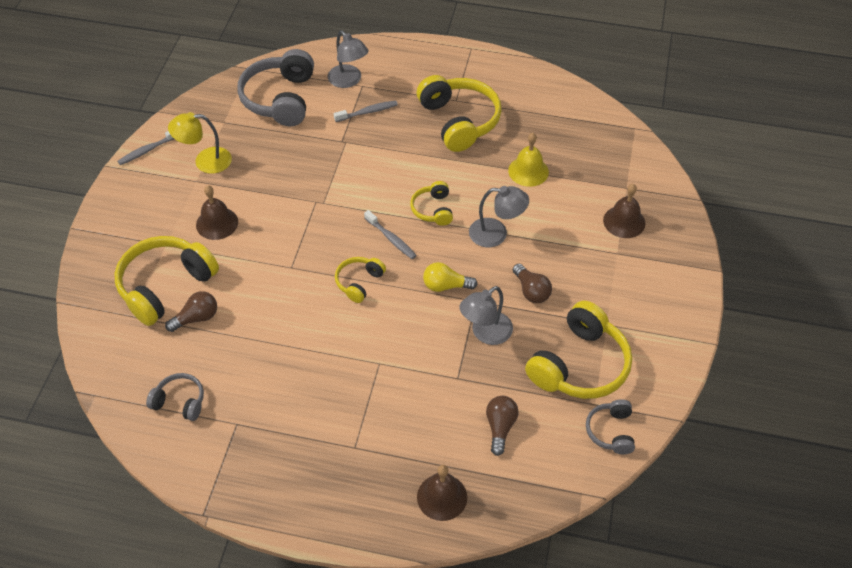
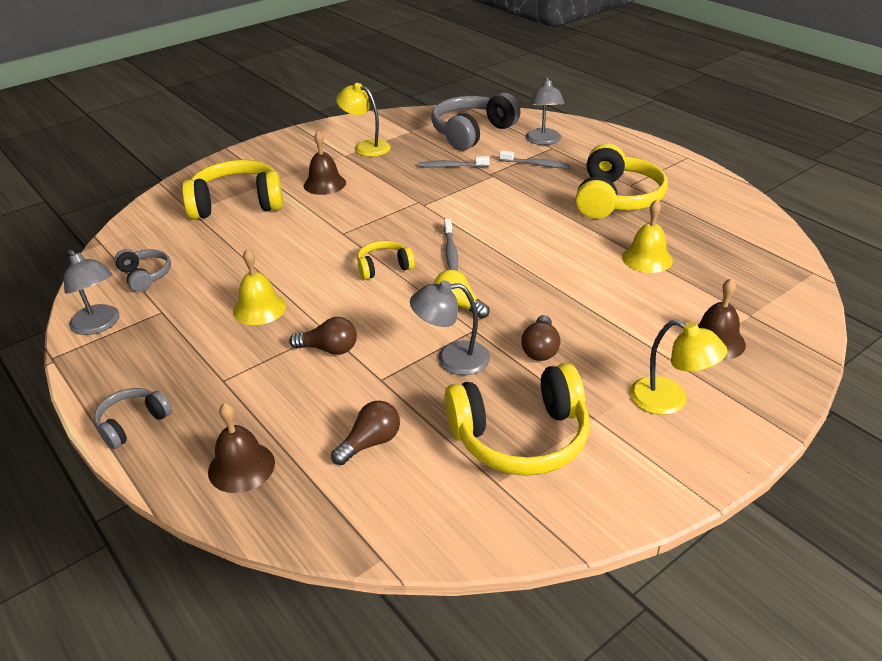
camera: 40 degrees right, 15 degrees down
grey toothbrush [117,131,174,165] -> grey toothbrush moved to [419,156,489,168]
brown light bulb [165,291,217,332] -> brown light bulb moved to [289,317,357,355]
yellow headphones [410,181,453,226] -> none
grey lamp [469,186,529,247] -> grey lamp moved to [64,250,119,335]
grey headphones [586,399,635,454] -> grey headphones moved to [94,388,172,449]
none -> yellow bell [233,249,286,325]
none -> yellow lamp [630,320,727,415]

